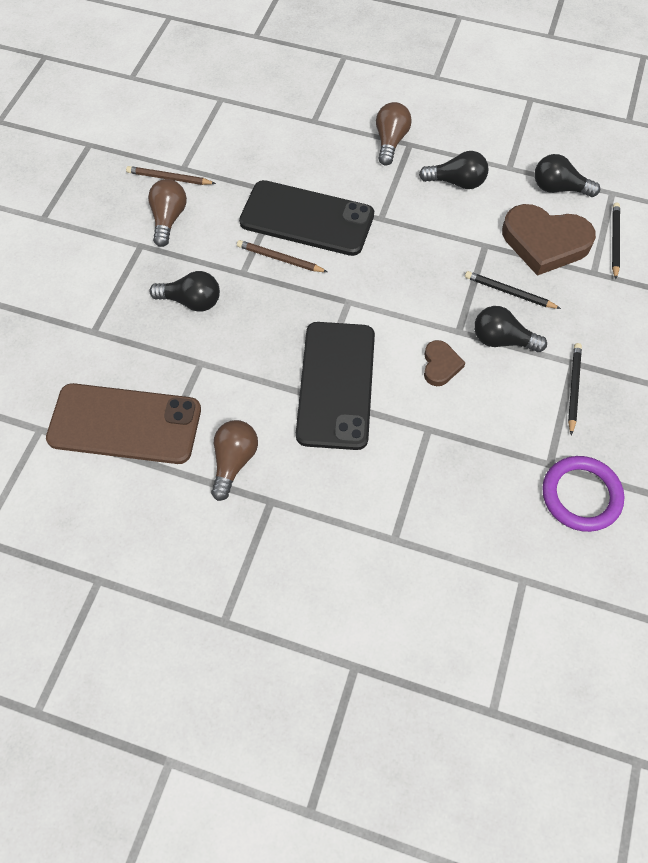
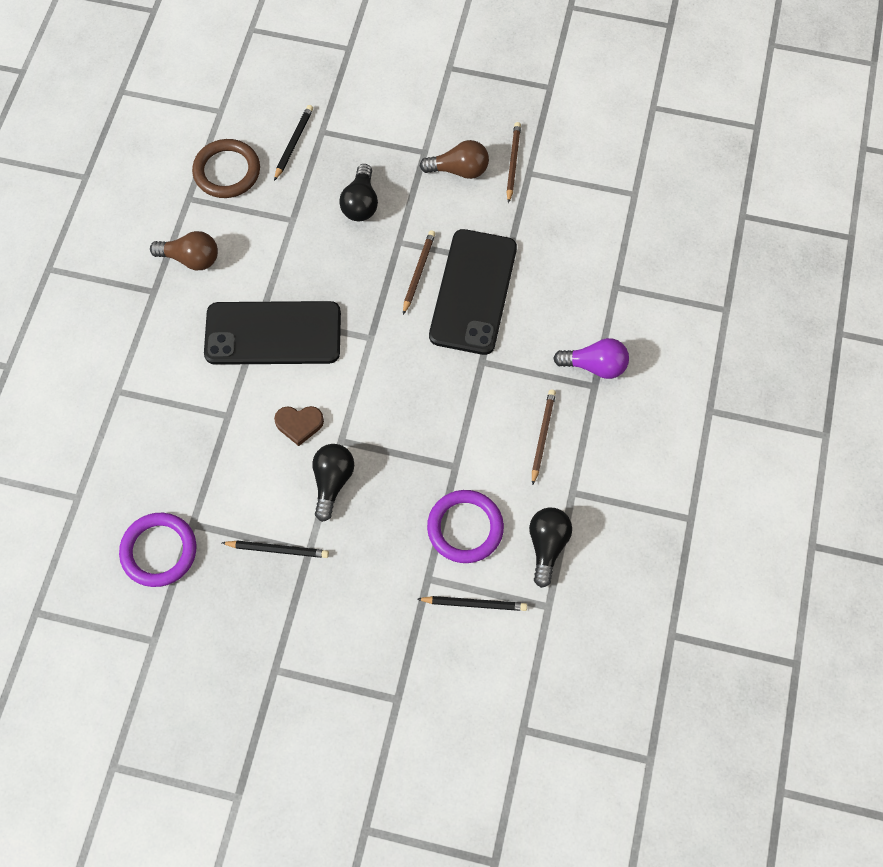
camera: 85 degrees right, 5 degrees up
brown phone [46,383,201,464] -> brown ring [192,139,260,198]
brown light bulb [376,102,412,166] -> purple light bulb [553,338,629,379]
black light bulb [419,151,489,189] -> brown pencil [532,389,556,486]
black pencil [465,271,561,309] -> black pencil moved to [274,105,313,181]
brown heart [502,204,596,276] -> purple ring [427,490,504,563]

